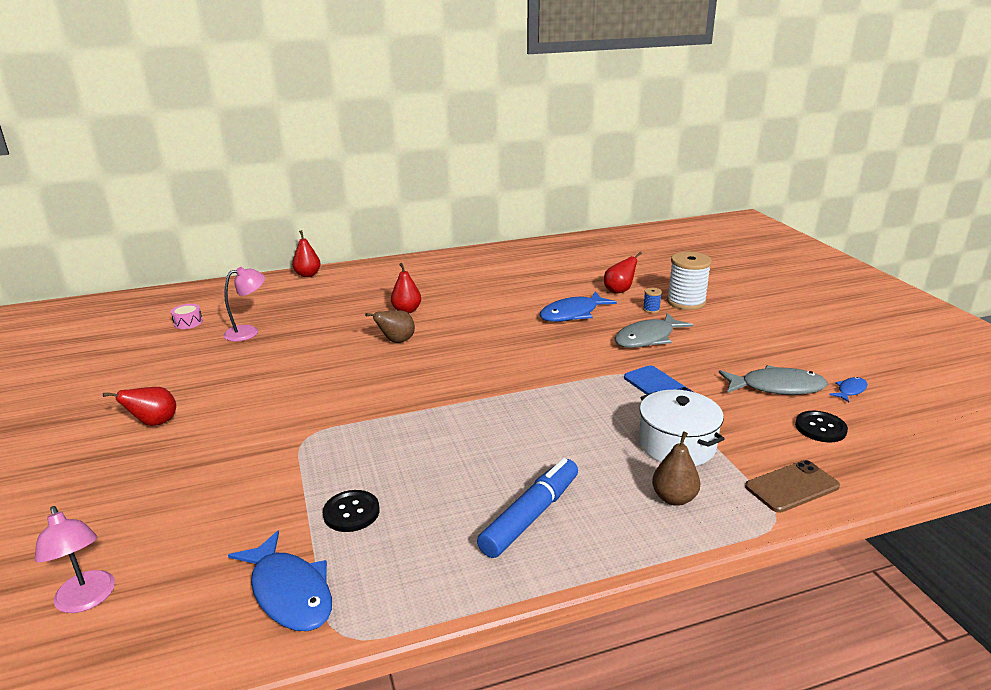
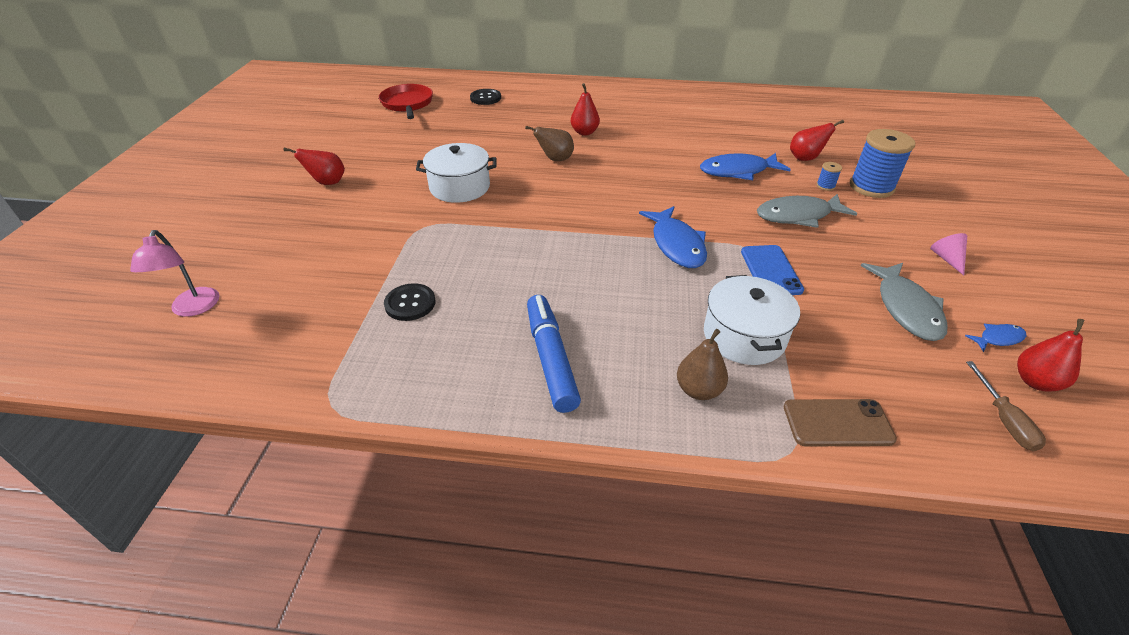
camera: 25 degrees right, 15 degrees up
pink drum [171,304,203,329] -> red pan [379,84,433,119]
pink lamp [223,267,265,341] -> none
blue fish [228,530,332,631] -> blue fish moved to [639,206,707,268]
red pear [292,230,321,277] -> red pear moved to [1017,319,1085,391]
blue marker [477,458,578,558] -> blue marker turned 75 degrees counterclockwise [527,295,581,413]
white spool [667,252,712,310] -> blue spool [850,129,915,198]
grey fish [719,365,828,395] -> grey fish turned 60 degrees clockwise [861,263,948,341]
black button [795,411,848,442] -> black button moved to [470,89,501,105]
none -> white pot [416,143,496,203]
none -> pink cone [930,233,967,275]
none -> brown screwdriver [966,361,1046,451]

